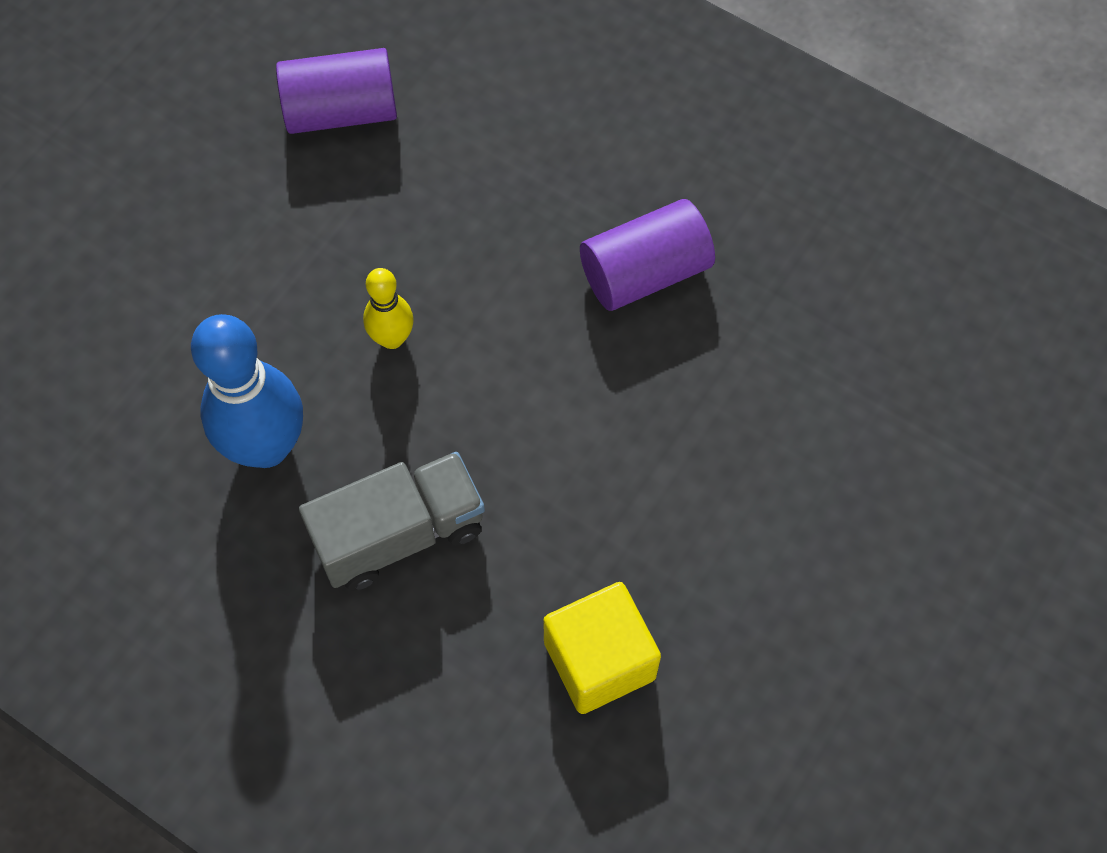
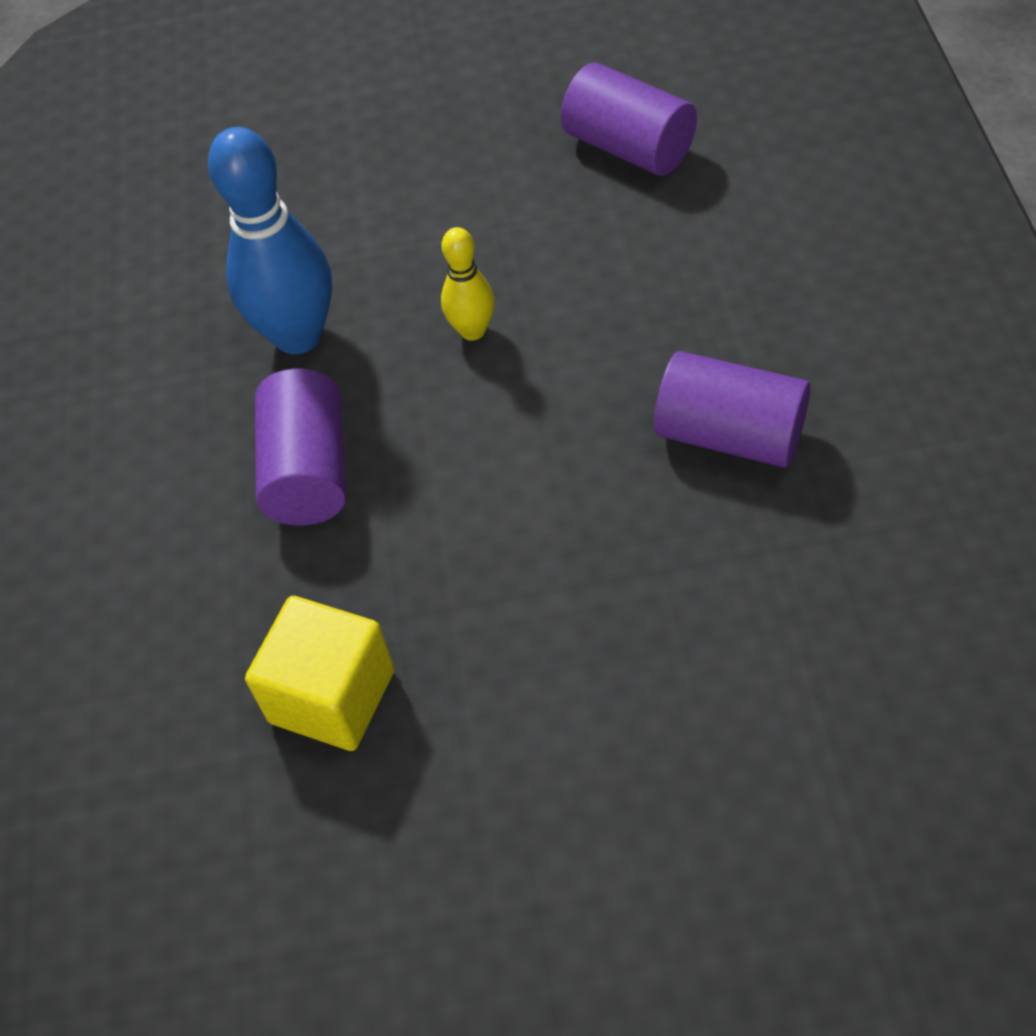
camera: 55 degrees right, 10 degrees down
grey truck [299,452,485,591] -> purple cylinder [255,369,346,526]

